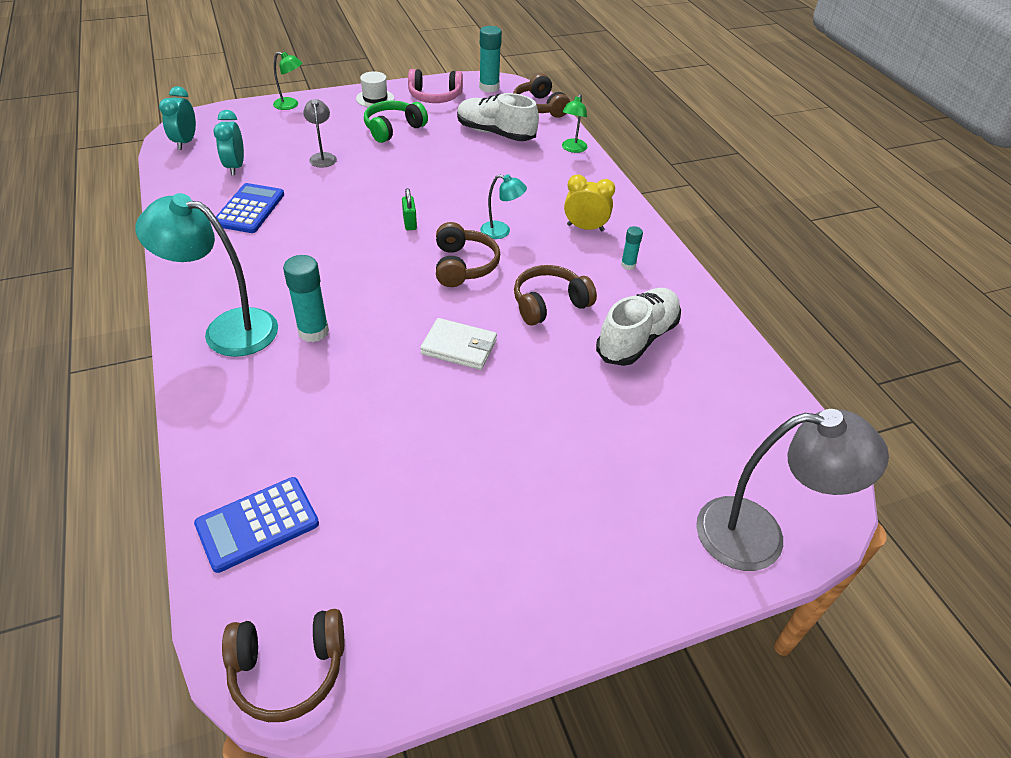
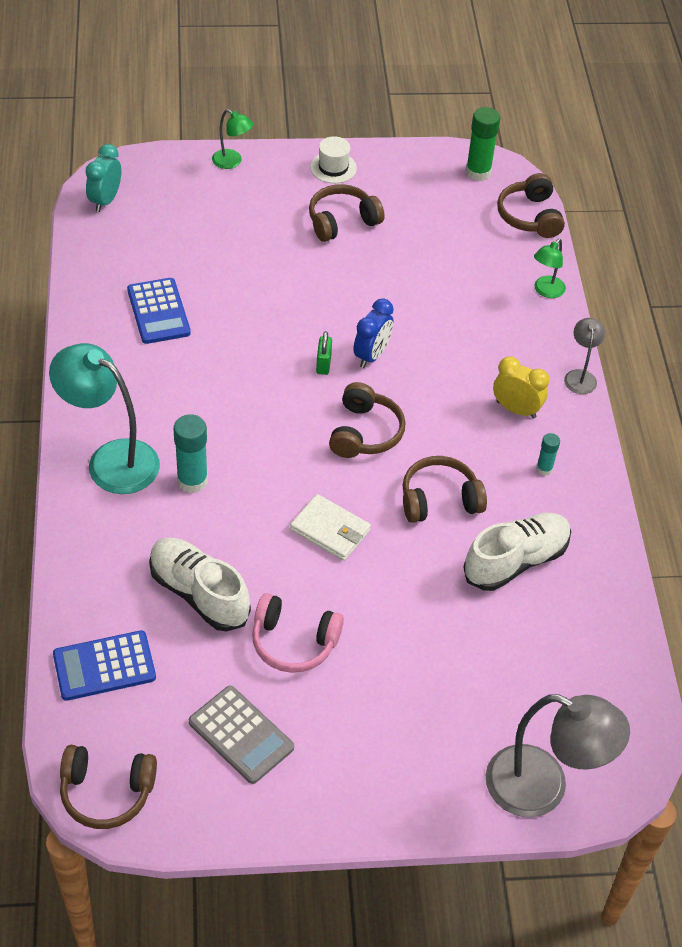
camera: 15 degrees right, 5 degrees up
turquoise clock [213,110,244,175] -> none
blue calculator [216,183,284,233] -> blue calculator turned 135 degrees clockwise [127,278,191,344]
grey lamp [303,99,337,168] -> grey lamp moved to [564,318,605,394]
green headphones [364,101,428,143] -> brown headphones [309,184,385,242]
pink headphones [408,69,463,103] -> pink headphones moved to [252,593,344,673]
white shoe [457,93,539,141] -> white shoe moved to [149,538,251,631]
turquoise glue stick [479,26,502,93] -> green glue stick [466,107,500,181]
turquoise lamp [480,174,527,239] -> none
none -> grey calculator [189,686,294,784]
none -> blue clock [353,299,394,368]

